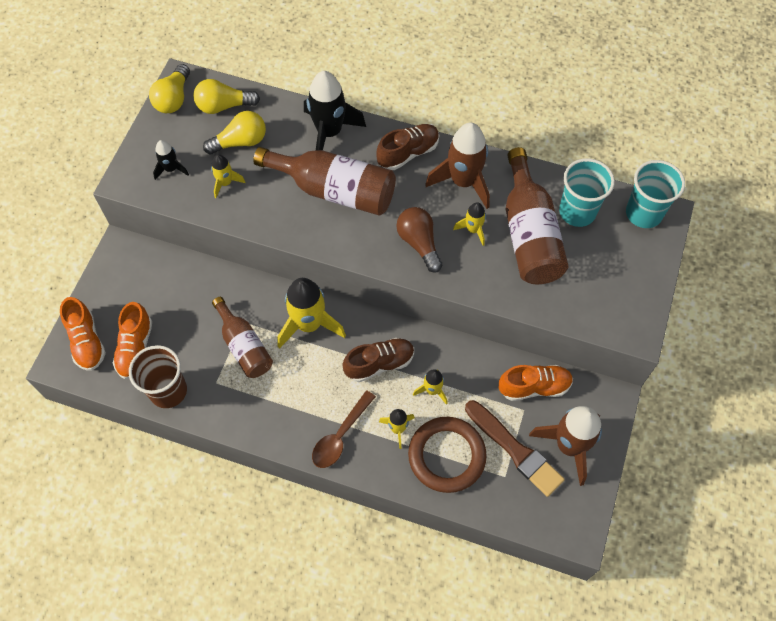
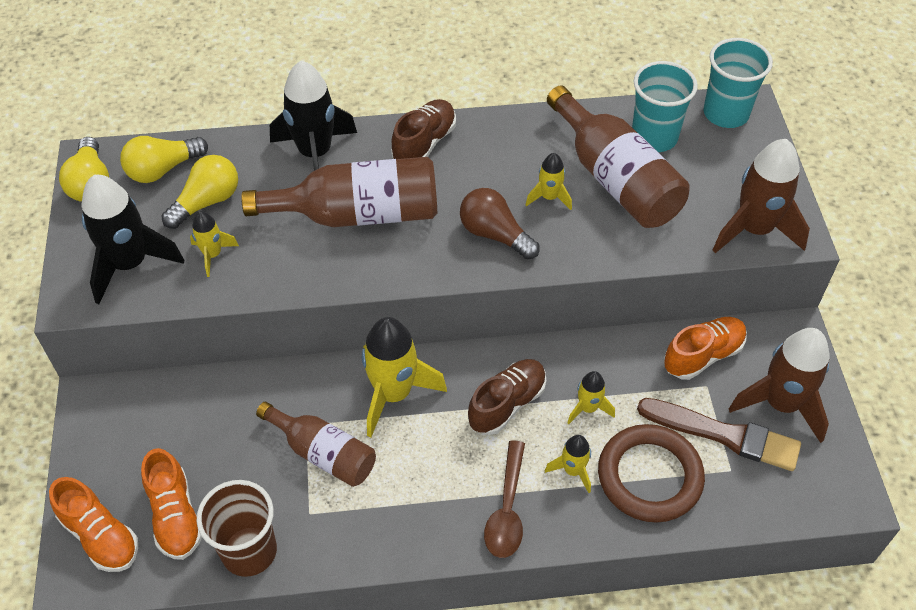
camera: 25 degrees left, 10 degrees down
black rocket [153,140,189,180] -> black rocket [82,175,184,304], size x1.96
brown rocket [425,123,490,209] -> brown rocket moved to [712,139,810,253]

